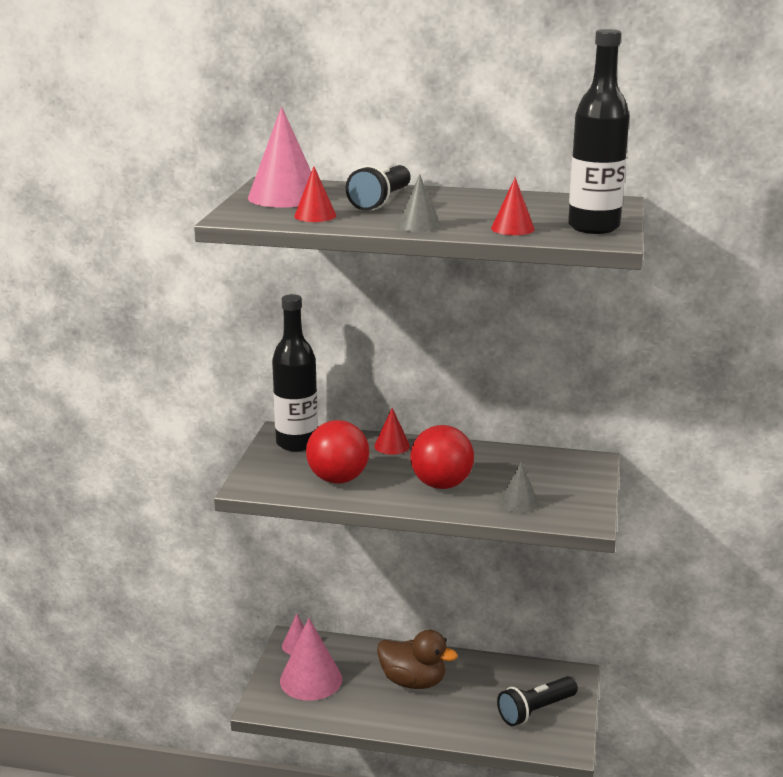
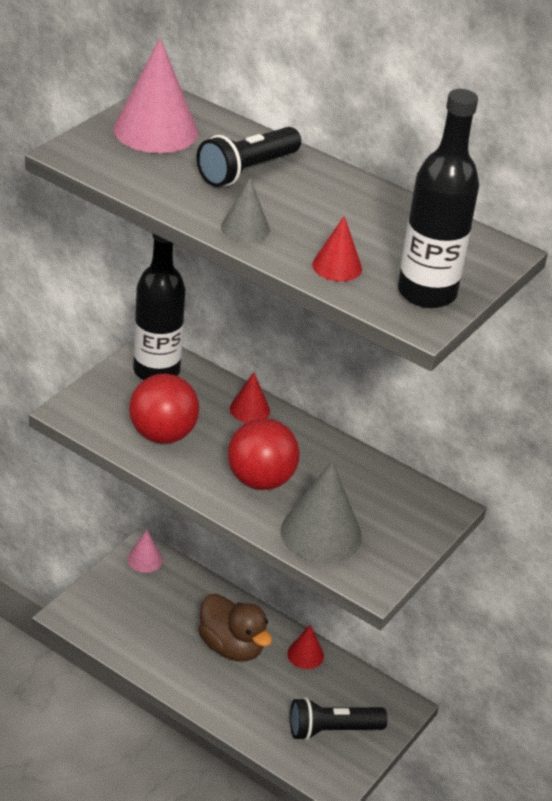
camera: 20 degrees right, 15 degrees up
pink cone [280,618,342,701] -> none
red cone [294,166,336,222] -> red cone moved to [287,625,324,669]
grey cone [500,461,539,513] -> grey cone [281,461,362,563], size x1.86

